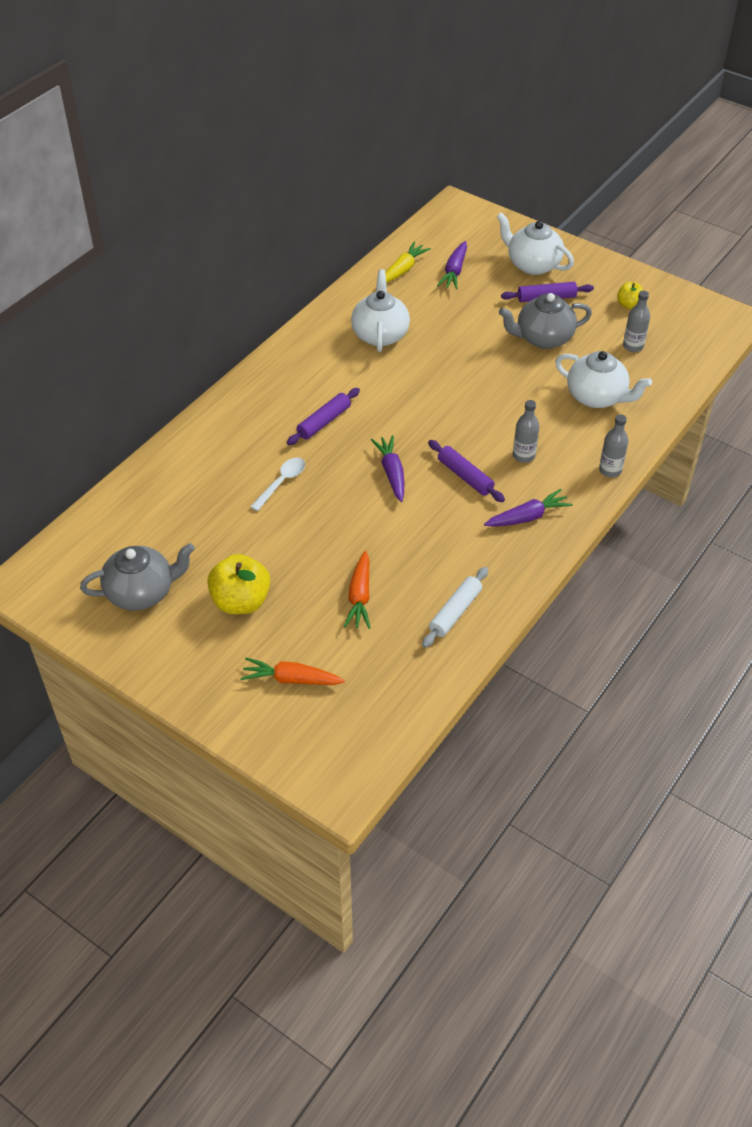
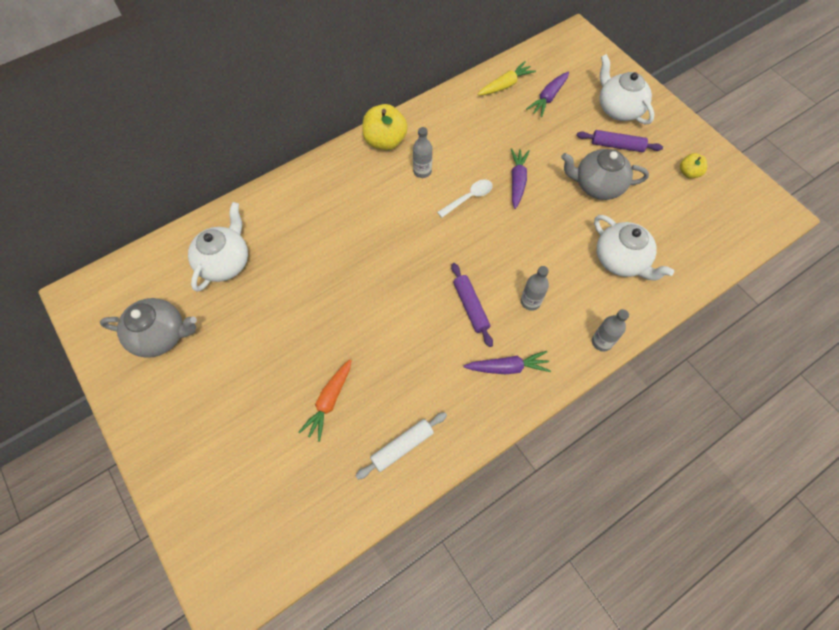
camera: 20 degrees right, 15 degrees up
yellow apple [207,554,270,614] -> yellow apple moved to [362,104,408,150]
orange carrot [240,657,345,685] -> none
white spoon [250,458,305,511] -> white spoon moved to [437,180,493,218]
purple rolling pin [287,388,360,445] -> none
white teapot [351,269,410,352] -> white teapot moved to [188,202,248,292]
purple carrot [371,435,404,502] -> purple carrot moved to [511,148,530,209]
grey bottle [623,291,650,352] -> grey bottle moved to [413,127,432,178]

